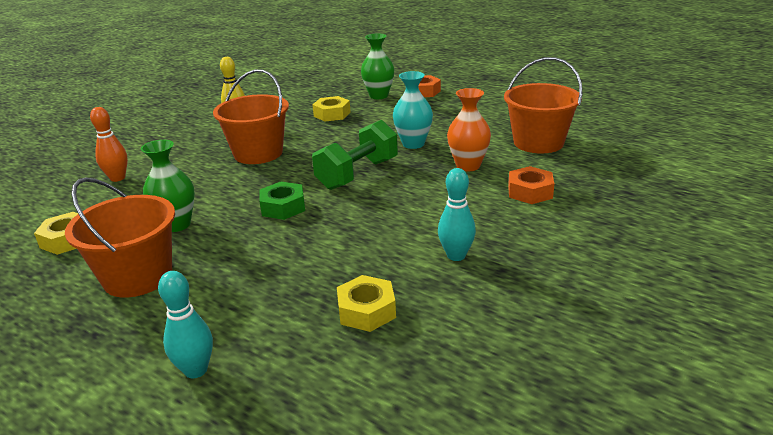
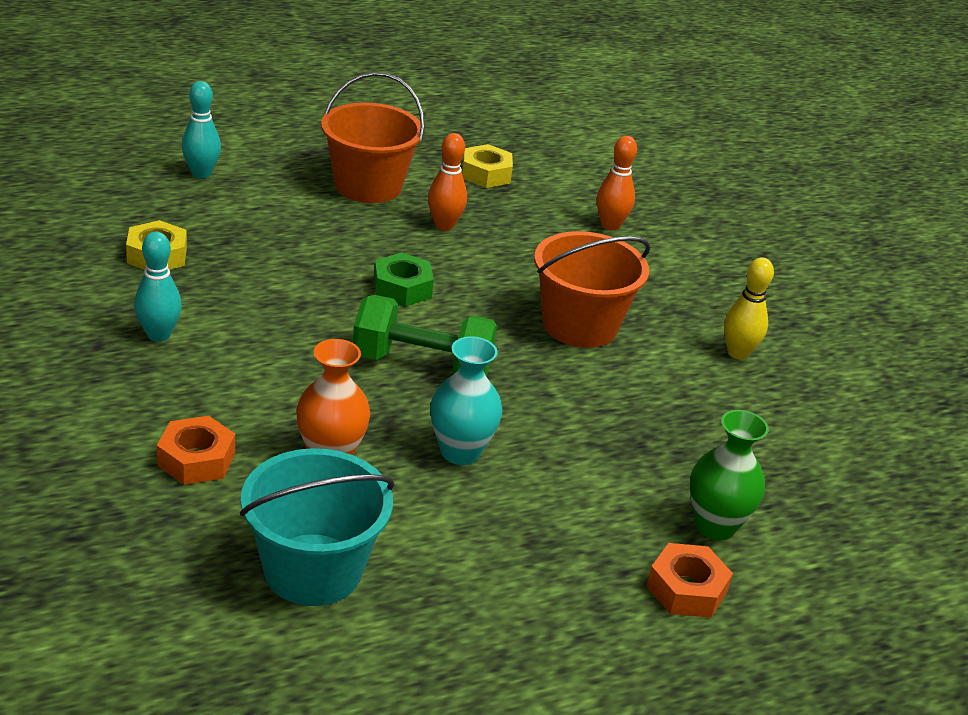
camera: 115 degrees right, 5 degrees up
green vase [141,140,195,232] -> orange bowling pin [428,133,467,231]
green dumbbell [312,120,398,190] -> green dumbbell turned 60 degrees counterclockwise [353,295,497,376]
yellow nut [313,96,351,122] -> none
orange bucket [504,57,583,153] -> turquoise bucket [240,448,395,606]

